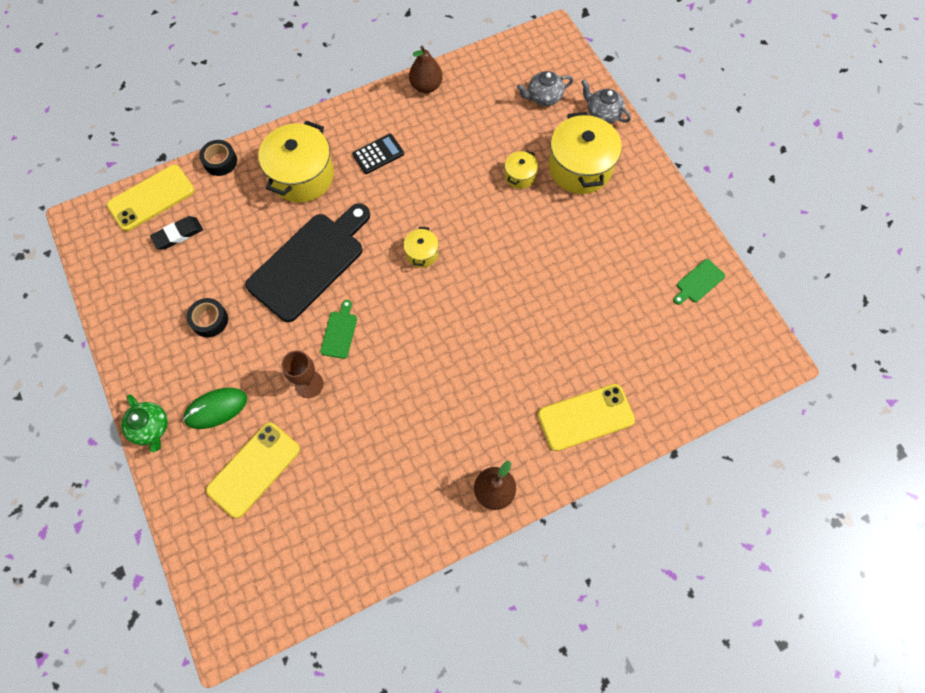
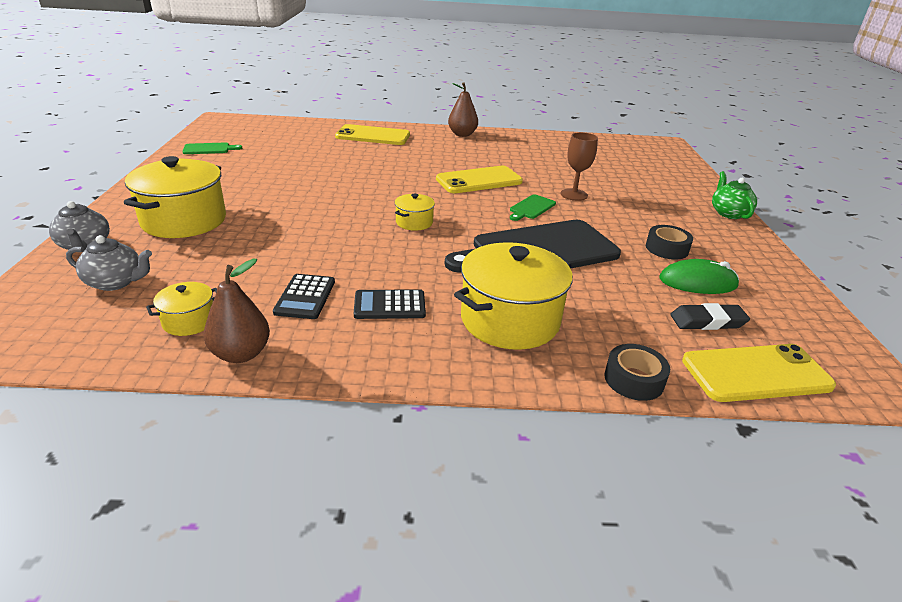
camera: 155 degrees left, 35 degrees down
green mouse [183,388,247,429] -> green mouse moved to [659,259,739,294]
yellow phone [206,422,300,518] -> yellow phone moved to [436,166,523,193]
yellow pot [505,150,538,189] -> yellow pot moved to [146,282,217,336]
none -> black calculator [273,274,335,319]

